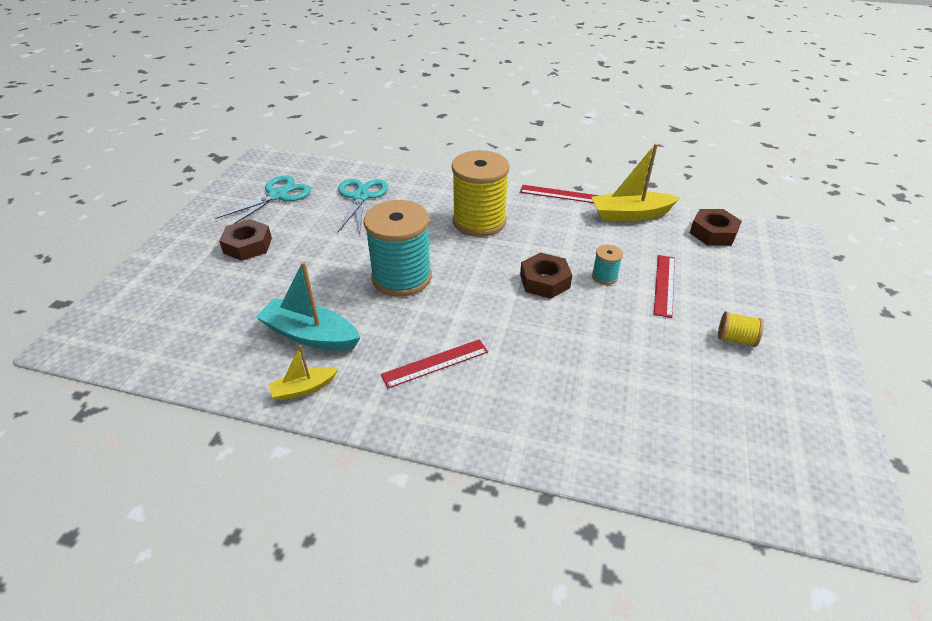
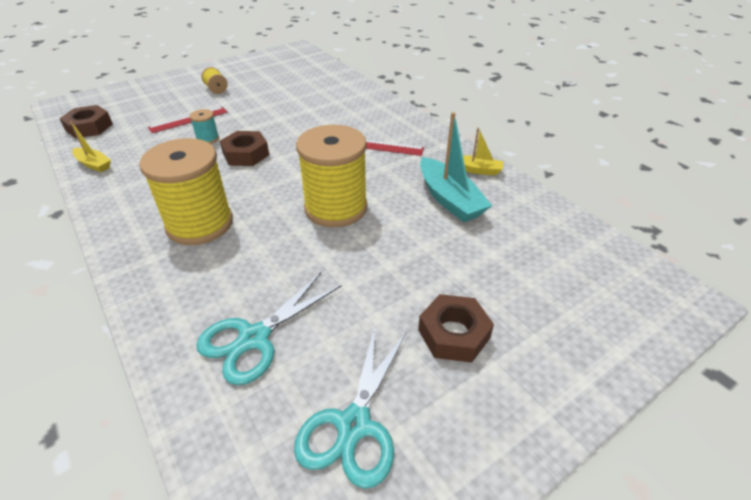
camera: 140 degrees left, 0 degrees up
turquoise scissors [215,176,311,225] -> turquoise scissors turned 60 degrees counterclockwise [294,327,407,489]
turquoise spool [364,200,432,297] -> yellow spool [296,125,368,228]
red ruler [520,185,600,203] -> none
yellow boat [591,143,679,221] -> yellow boat [70,121,111,172], size x0.56

